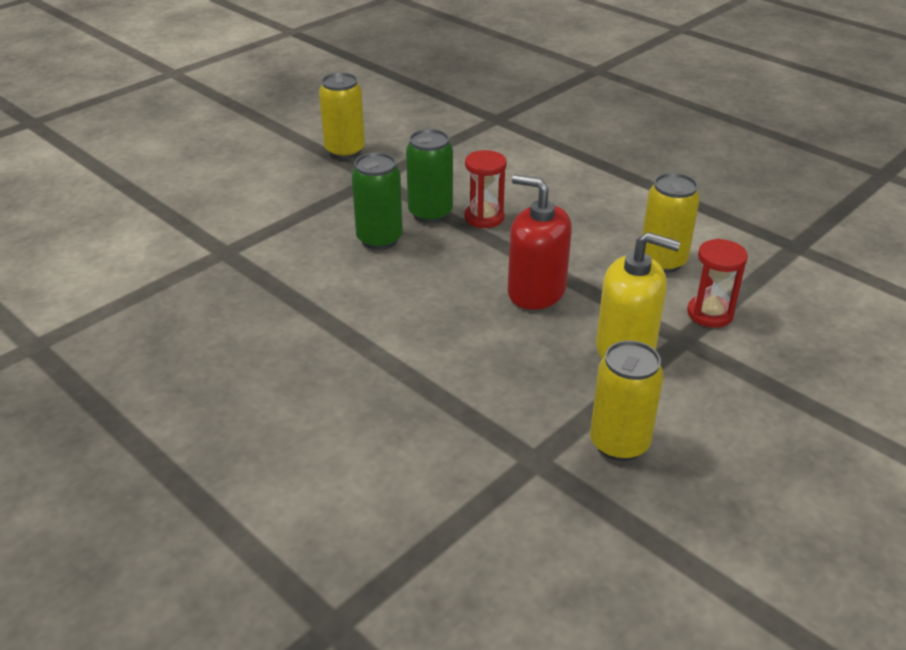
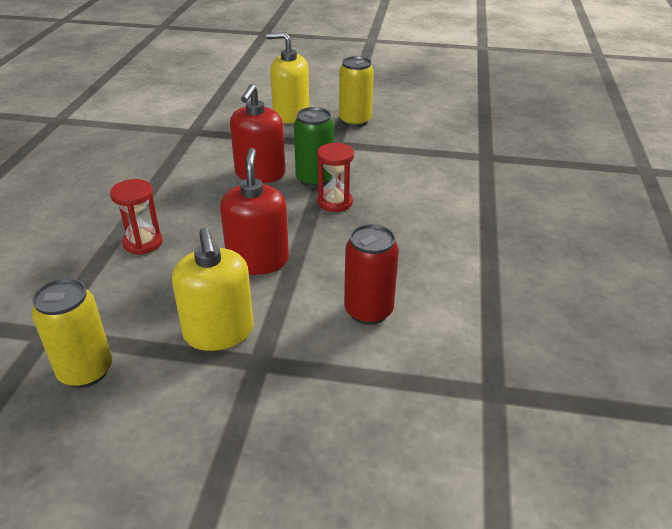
camera: 55 degrees right, 0 degrees up
green can [351,152,403,250] -> red soap dispenser [230,84,285,183]
yellow can [642,173,700,273] -> red can [344,224,399,325]
red hourglass [687,239,748,328] -> red hourglass moved to [110,179,162,255]
none -> yellow soap dispenser [266,32,309,124]

